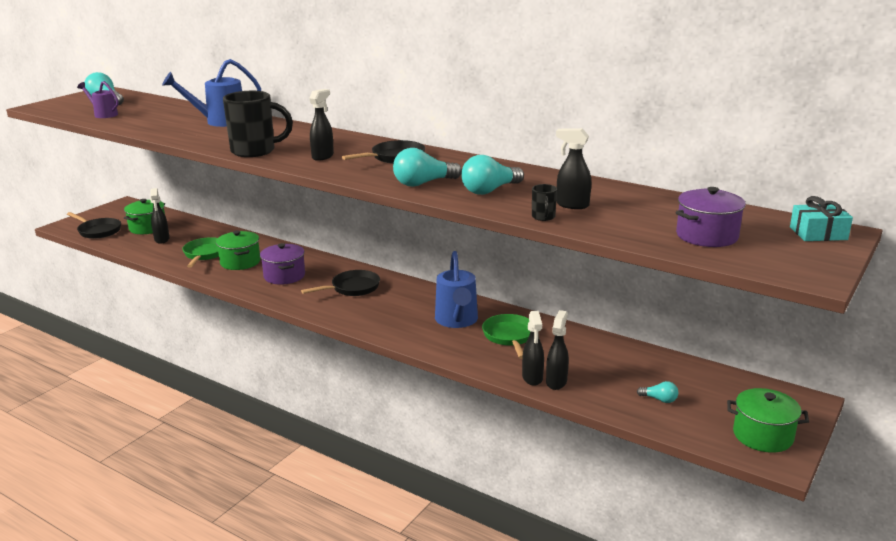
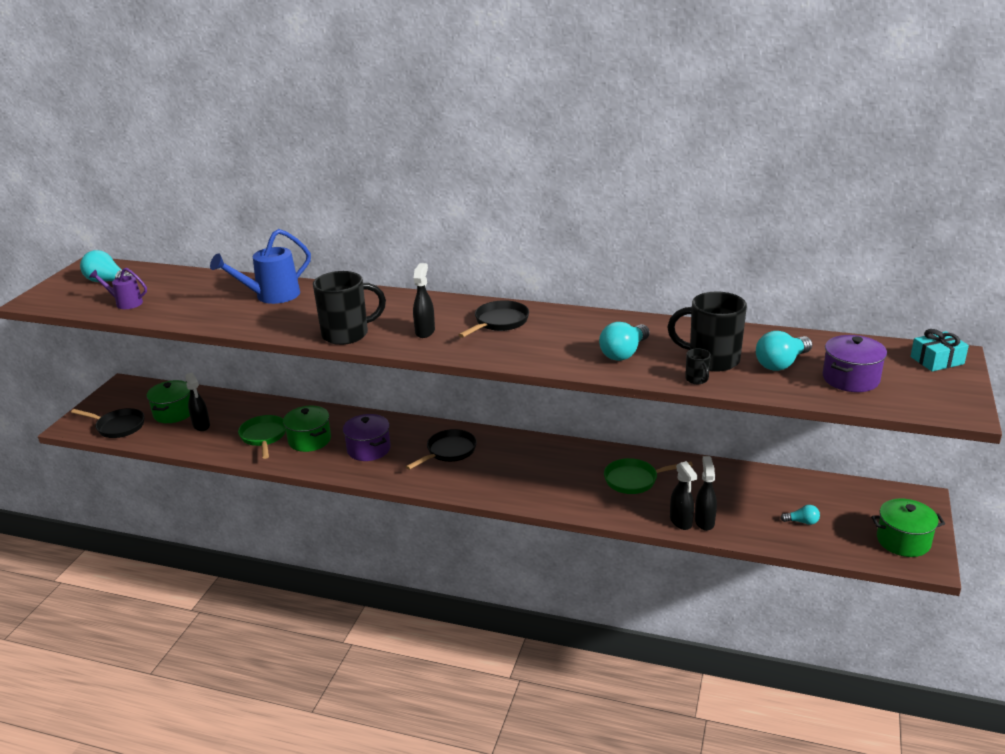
camera: 15 degrees left, 5 degrees up
turquoise light bulb [393,148,462,187] -> turquoise light bulb moved to [756,331,812,371]
blue watering can [435,251,478,328] -> none
green pan [482,314,530,359] -> green pan turned 75 degrees counterclockwise [604,458,693,494]
black spray bottle [556,128,591,209] -> black mug [667,291,747,372]

